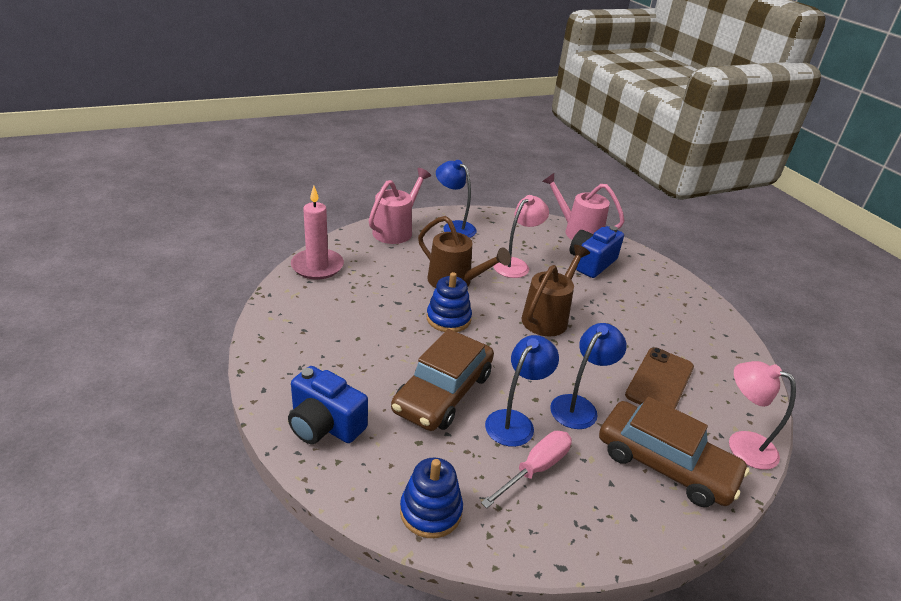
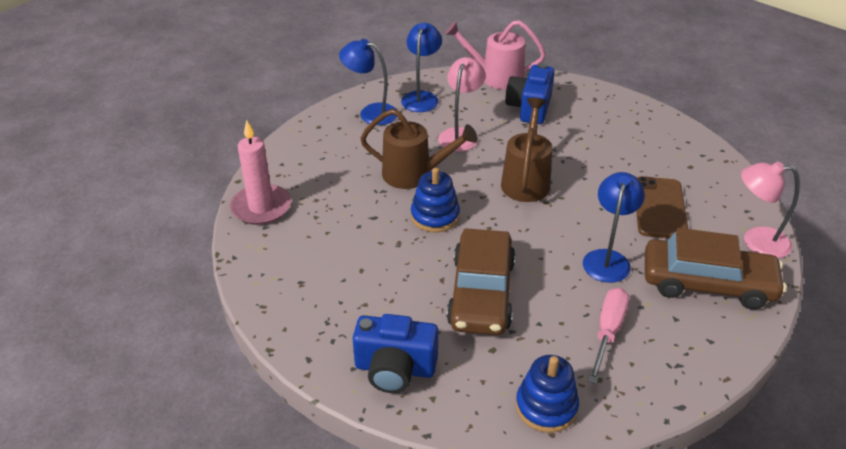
camera: 20 degrees left, 5 degrees up
pink watering can [369,168,431,244] -> none
blue lamp [485,335,559,447] -> blue lamp moved to [401,23,442,112]

